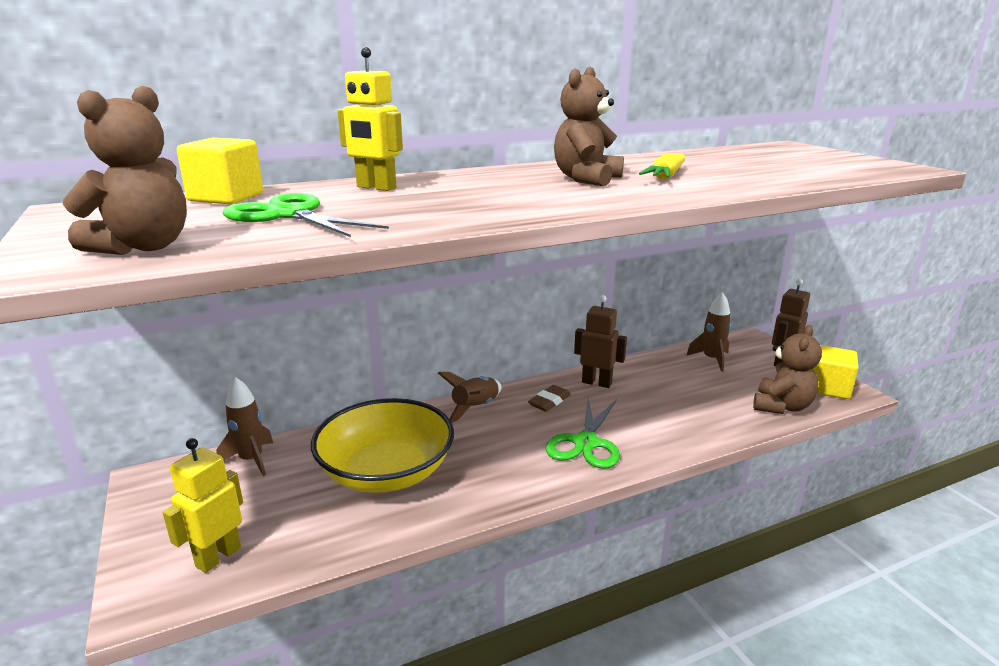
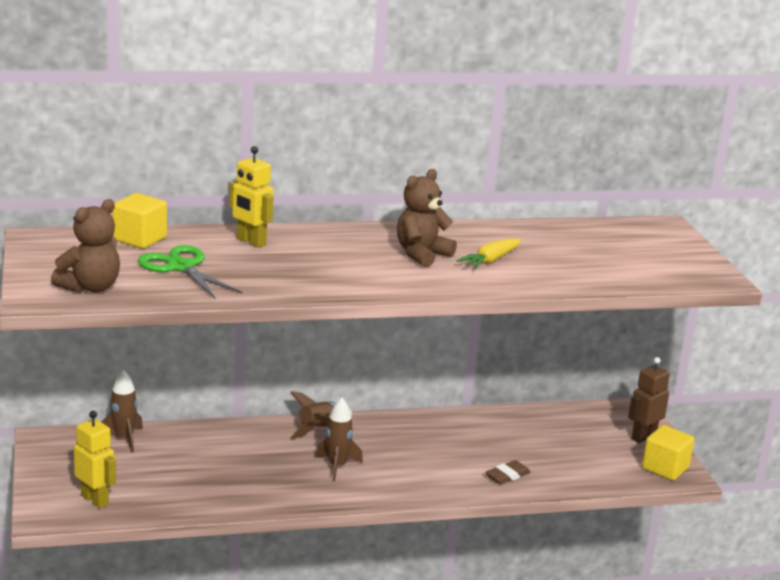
camera: 10 degrees right, 0 degrees up
yellow robot [163,438,243,573] -> yellow robot turned 90 degrees clockwise [74,411,116,508]
yellow bowl [311,398,454,493] -> none
brown eraser [528,385,571,412] -> brown eraser moved to [485,460,531,484]
green scissors [546,398,620,469] -> none
brown robot [574,295,627,388] -> none
brown rocket [686,292,731,372] -> brown rocket moved to [315,397,363,482]
brown teddy bear [753,325,822,414] -> none

